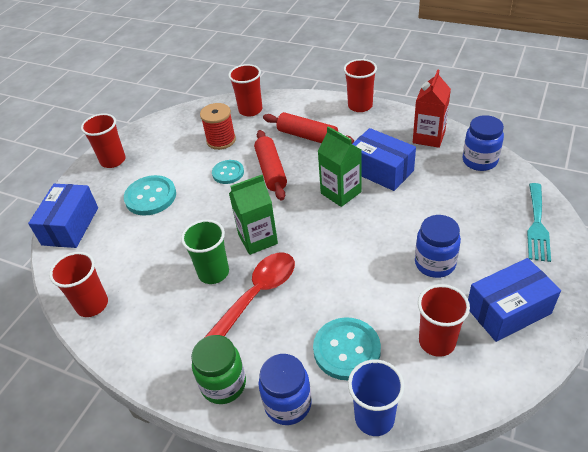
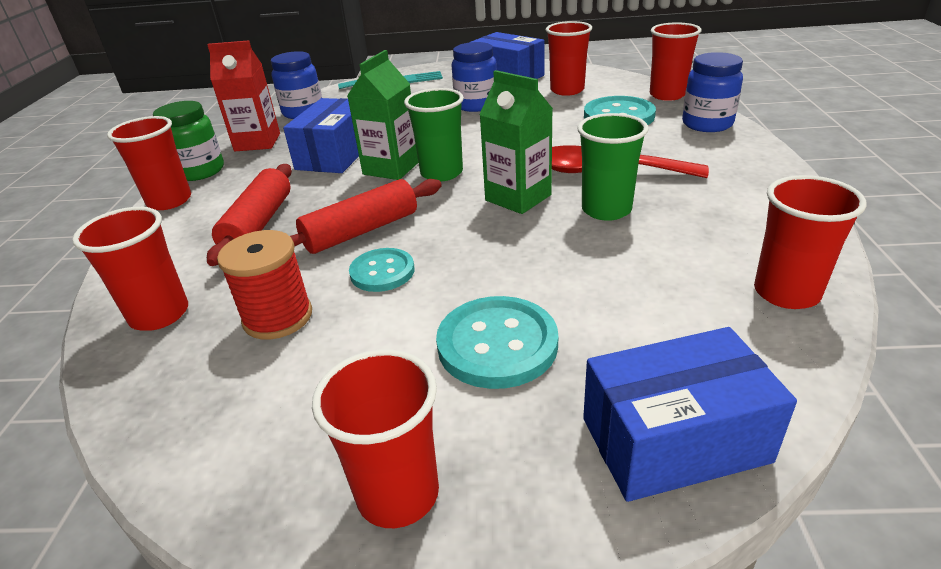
camera: 115 degrees left, 10 degrees down
green jar [191,335,246,404] -> green jar moved to [153,101,224,181]
blue cup [348,360,404,436] -> red cup [650,22,701,101]
none -> green cup [404,88,464,182]

